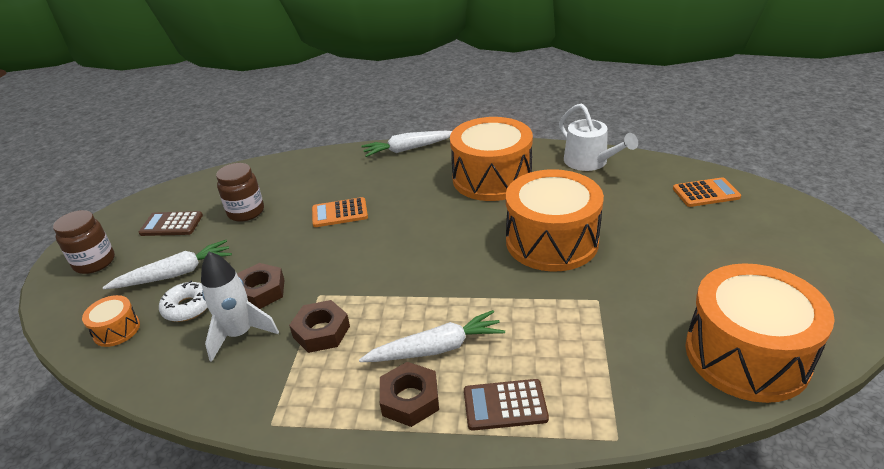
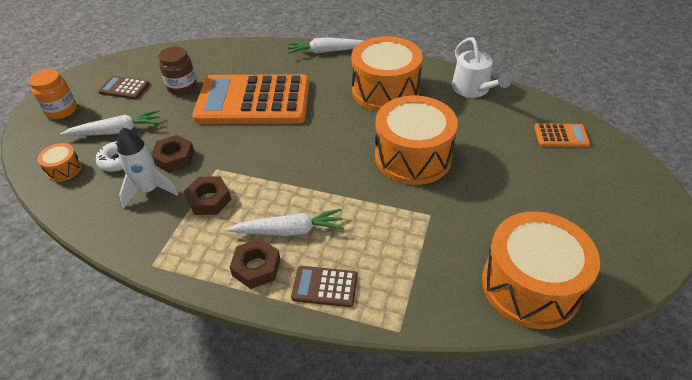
camera: 10 degrees right, 10 degrees up
brown jar [53,210,115,274] -> orange jar [29,69,77,119]
orange calculator [312,197,368,227] -> orange calculator [192,74,310,124], size x2.44

